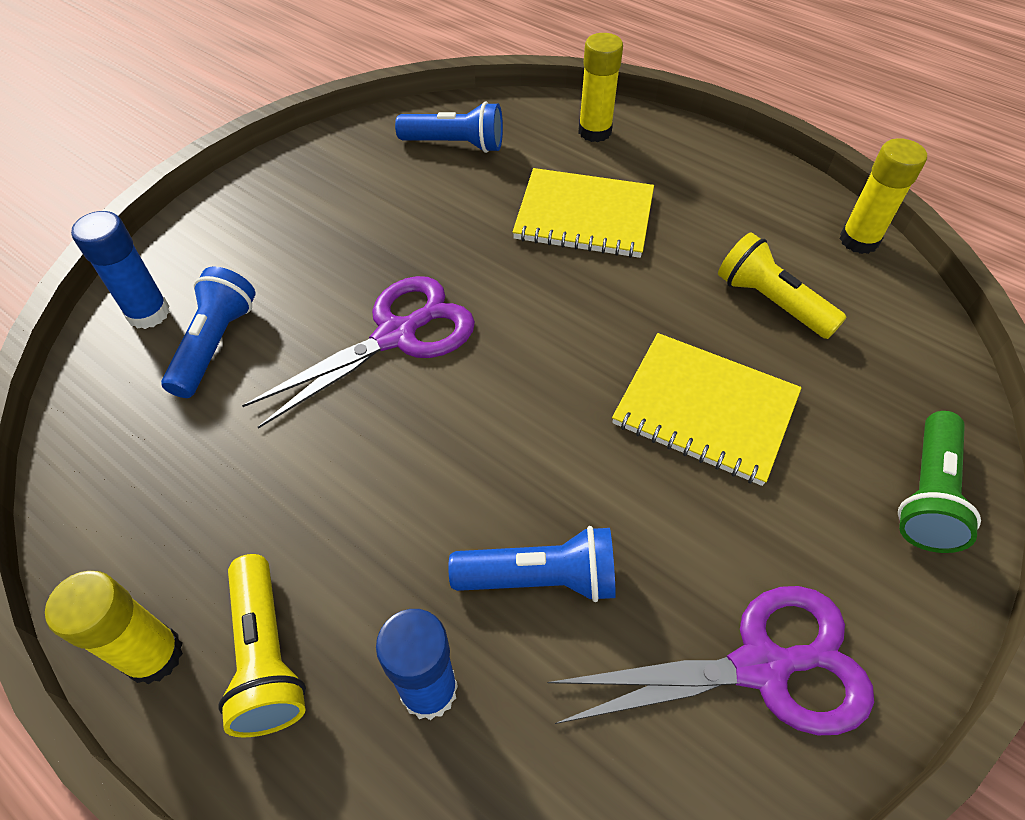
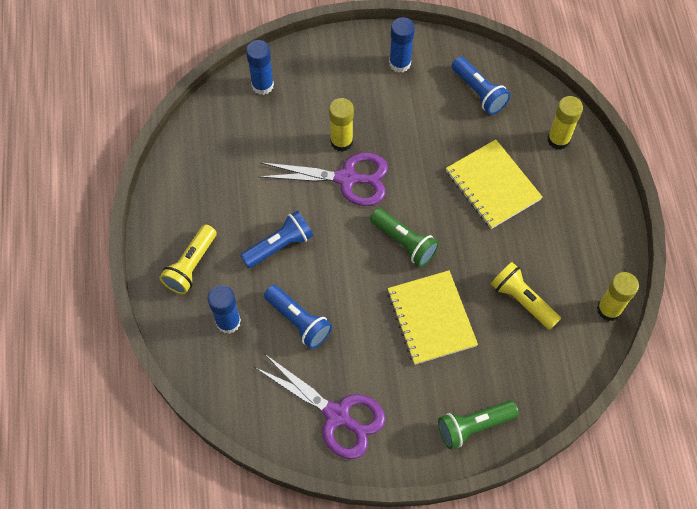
camera: 45 degrees right, 10 degrees up
yellow glue stick [45,571,183,684] -> yellow glue stick moved to [329,98,354,152]
blue flashlight [161,266,255,398] -> blue flashlight moved to [240,211,313,268]
yellow flashlight [718,232,847,339] -> yellow flashlight turned 45 degrees counterclockwise [491,262,561,330]
none -> green flashlight [370,208,439,267]
none -> blue glue stick [389,17,415,72]

